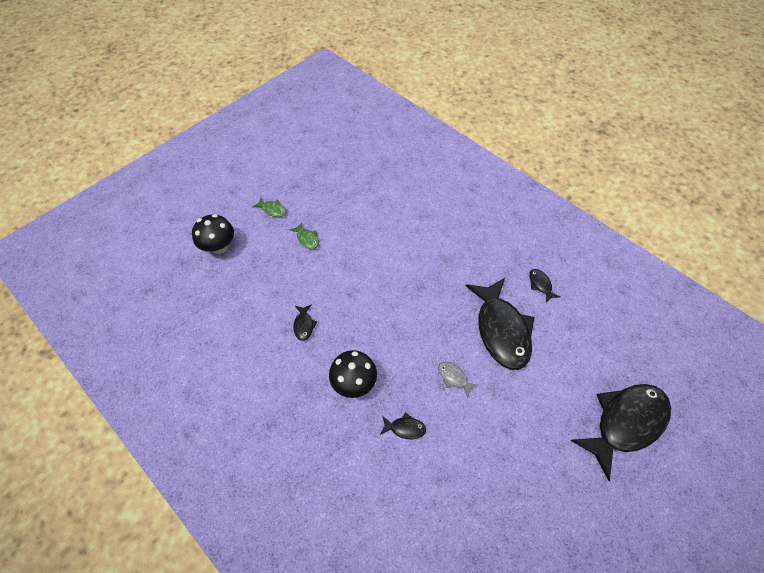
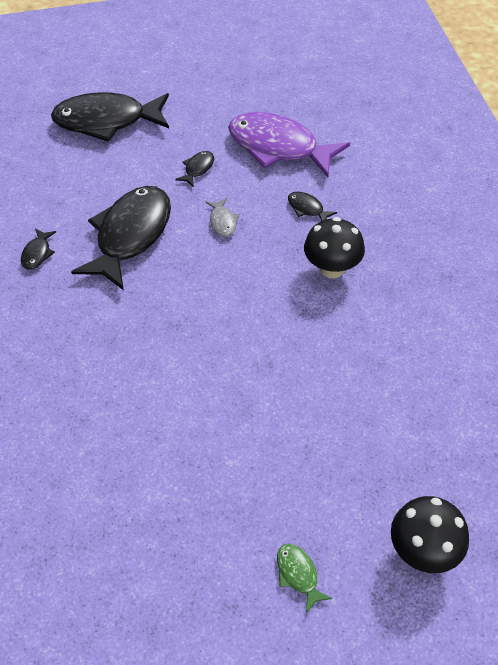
camera: 145 degrees left, 5 degrees down
green fish [289,222,319,249] -> none
black fish [293,304,317,341] -> black fish moved to [175,151,214,187]
none -> purple fish [228,112,350,177]

